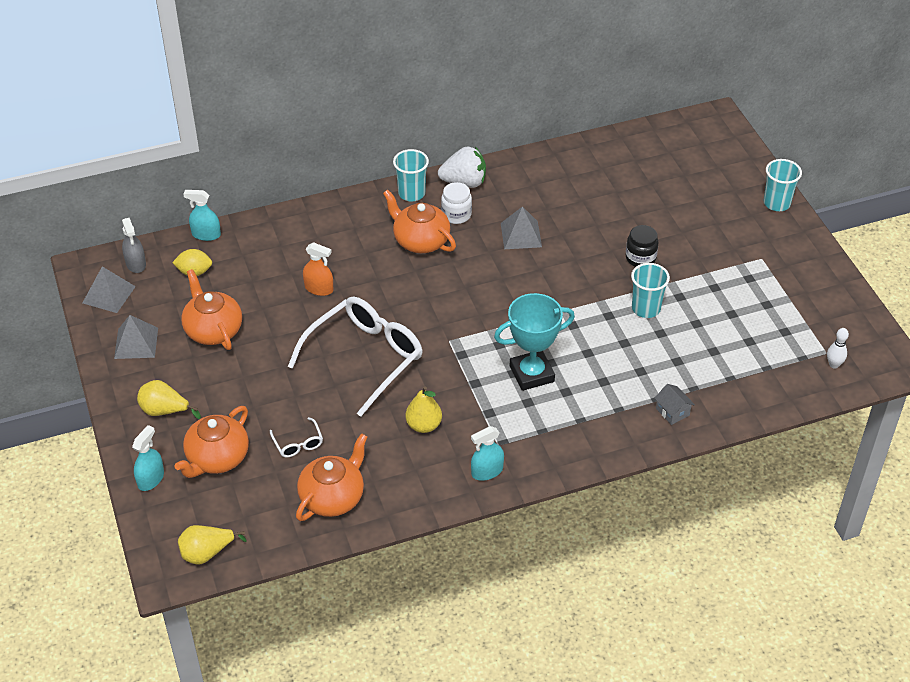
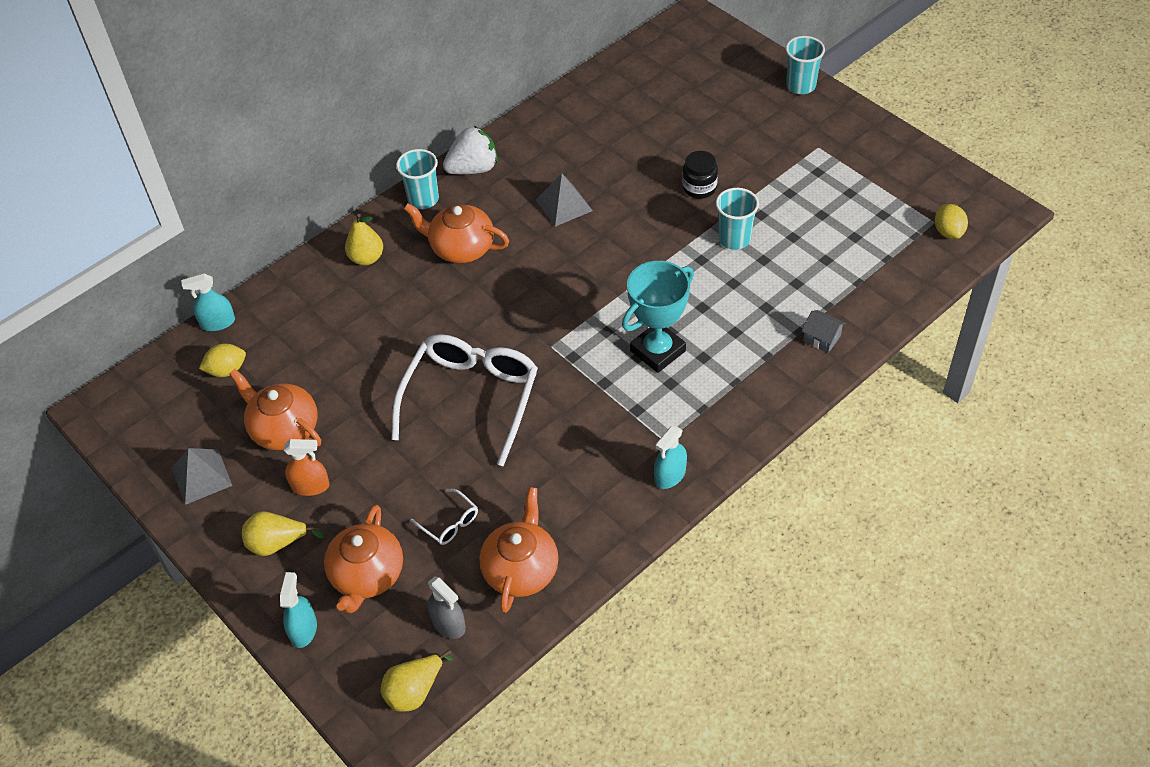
camera: 20 degrees left, 5 degrees up
grey pyramid [83,266,136,313] -> none
grey spray bottle [122,218,146,273] -> grey spray bottle moved to [427,576,466,639]
orange spray bottle [303,242,333,296] -> orange spray bottle moved to [284,439,329,496]
yellow pear [405,387,442,433] -> yellow pear moved to [345,214,383,265]
white jar [441,182,472,224] -> none
white bowling pin [827,328,849,368] -> yellow lemon [935,204,968,239]

